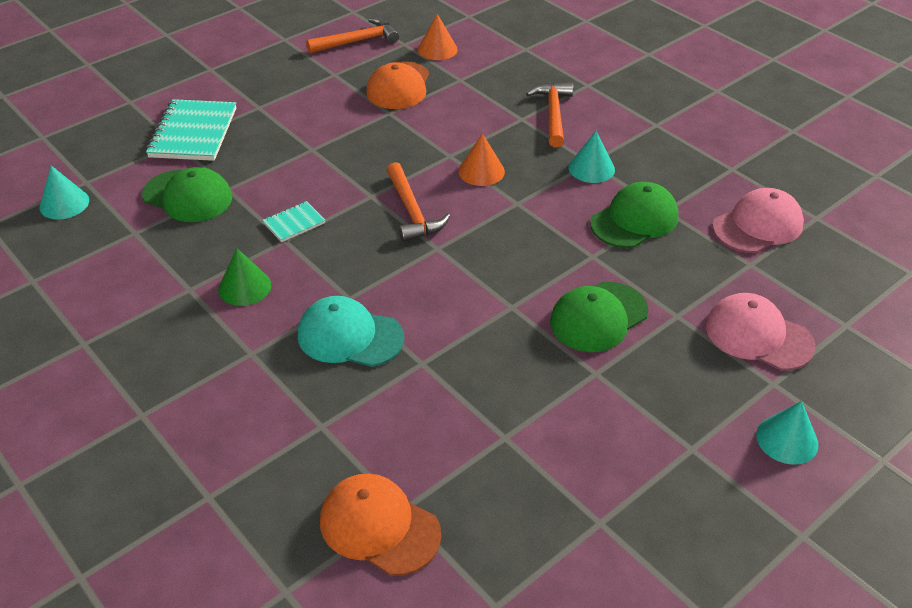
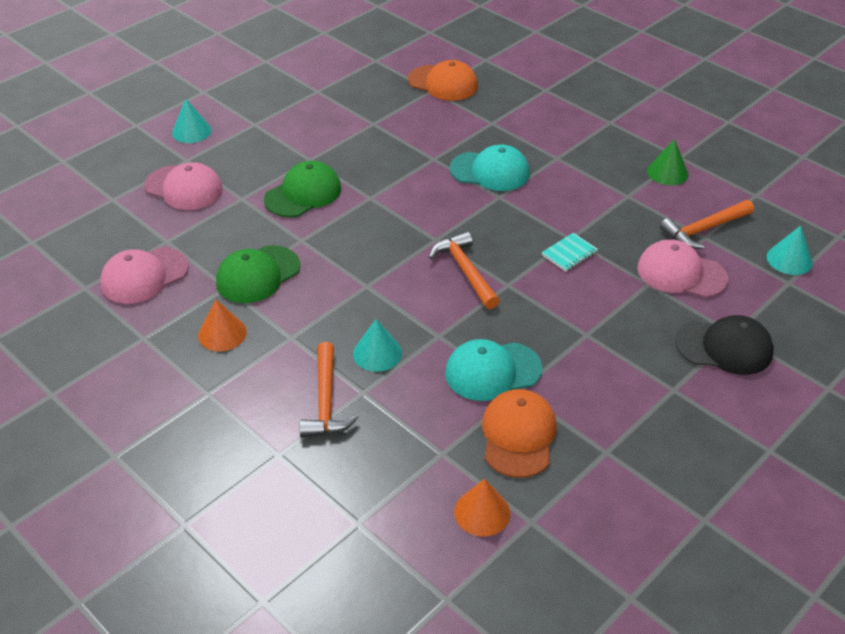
camera: 175 degrees right, 0 degrees up
green cap [142,167,232,222] -> pink cap [637,239,728,298]
turquoise notebook [146,99,236,161] -> black cap [675,315,774,375]
green cone [218,248,271,306] -> green cone moved to [647,139,688,185]
orange hammer [306,18,399,53] -> orange hammer moved to [660,200,754,249]
orange cone [458,133,505,186] -> orange cone moved to [198,300,247,351]
turquoise cone [569,131,615,183] -> turquoise cone moved to [353,319,402,372]
none -> turquoise cap [445,339,542,401]

